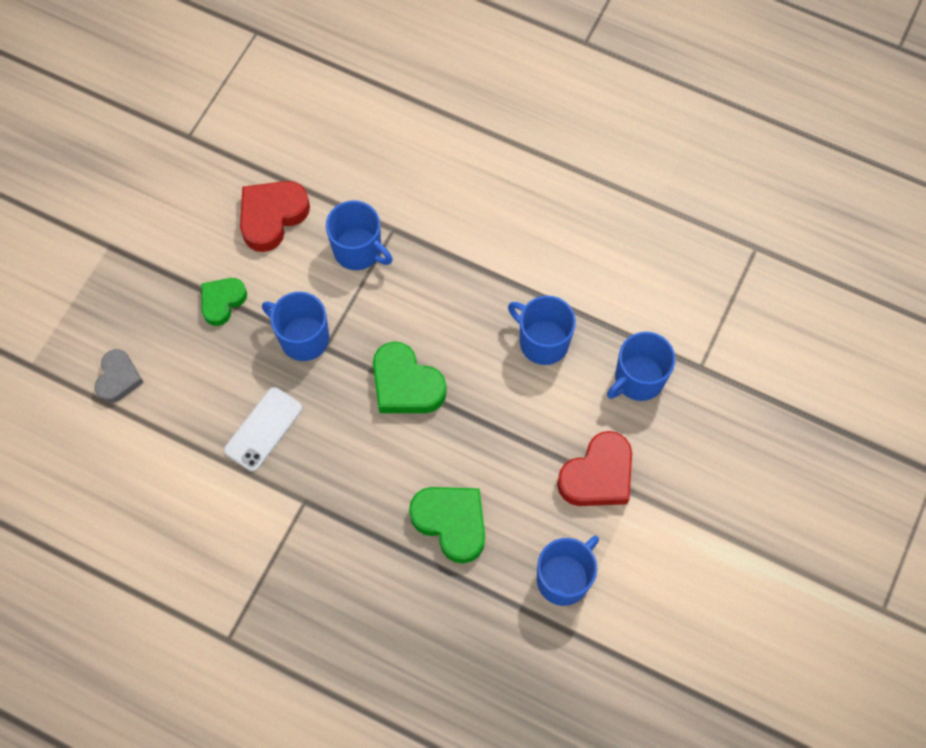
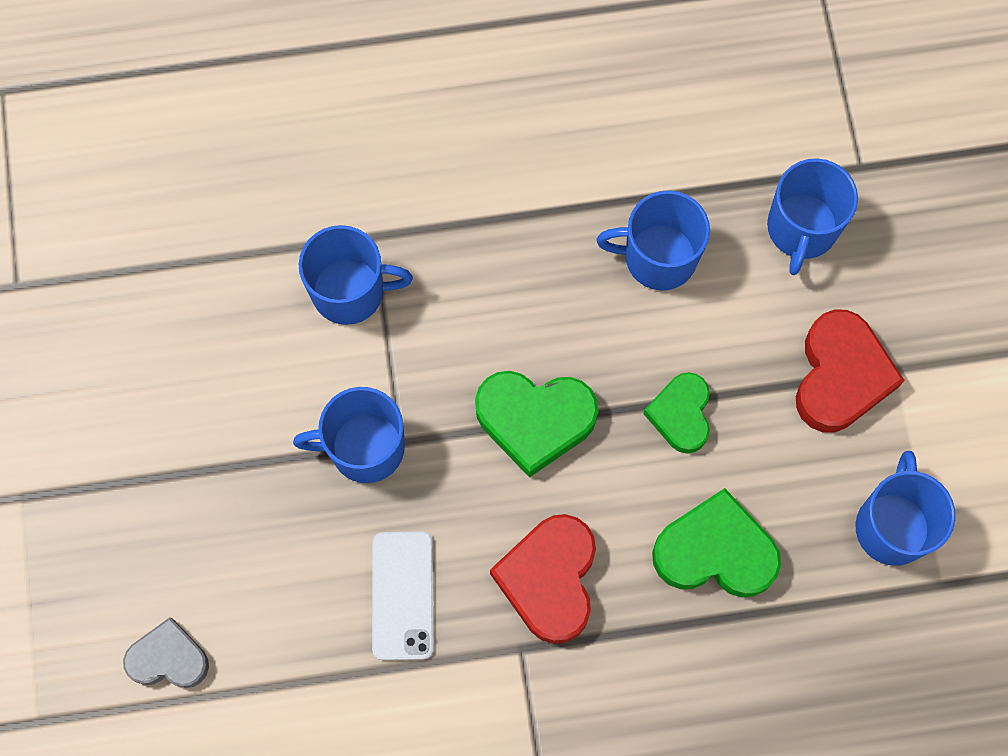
camera: 35 degrees left, 5 degrees up
grey heart [95,349,144,403] -> grey heart turned 60 degrees counterclockwise [123,617,209,688]
green heart [201,278,247,326] -> green heart moved to [643,372,710,454]
red heart [240,181,310,252] -> red heart moved to [490,514,596,644]

